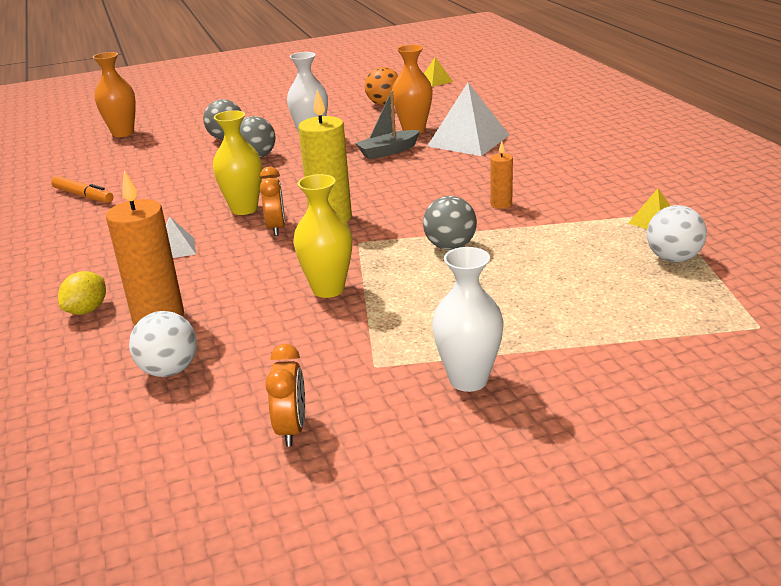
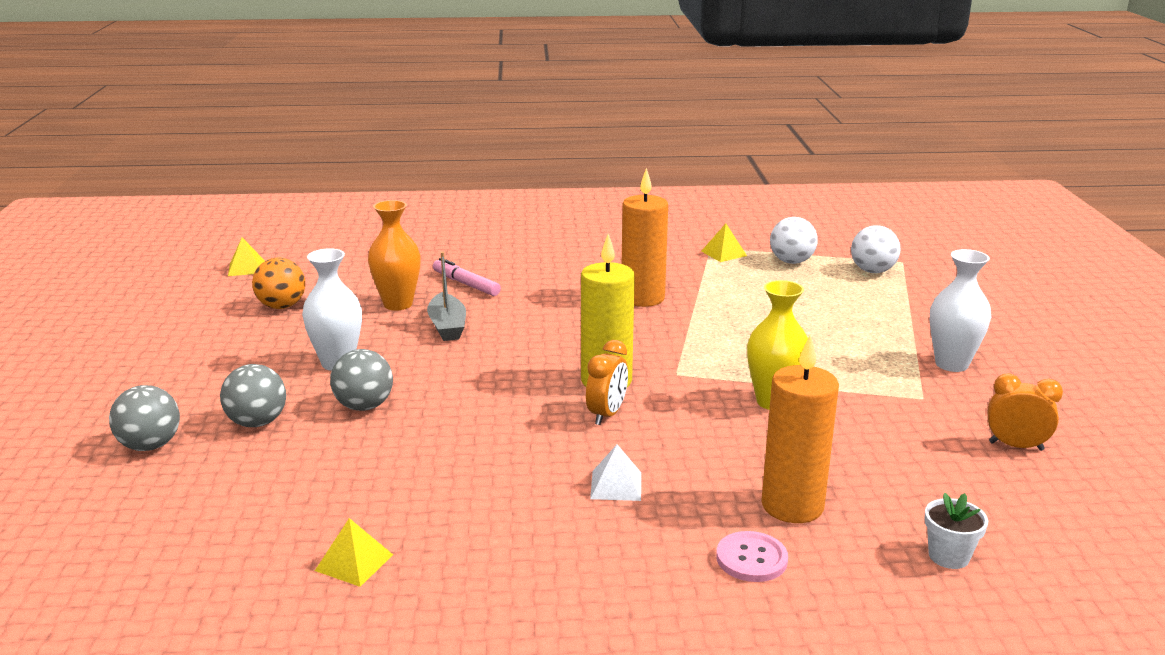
camera: 75 degrees left, 5 degrees down
orange marker [51,176,113,203] -> yellow pyramid [315,518,393,587]
yellow lemon [58,271,106,315] -> pink button [716,531,788,582]
orange vase [93,52,136,137] -> none
white ball [129,311,197,377] -> white ball moved to [851,225,900,273]
yellow vase [213,110,262,215] -> none
orange clock [260,167,285,236] -> orange clock turned 105 degrees clockwise [586,340,628,425]
grey ball [423,196,477,250] -> grey ball moved to [109,385,180,451]
white pyramid [428,83,509,156] -> pink marker [433,258,501,296]
orange candle [490,142,513,209] -> orange candle [622,168,668,307], size x1.96
none -> white flower pot [924,493,988,569]

